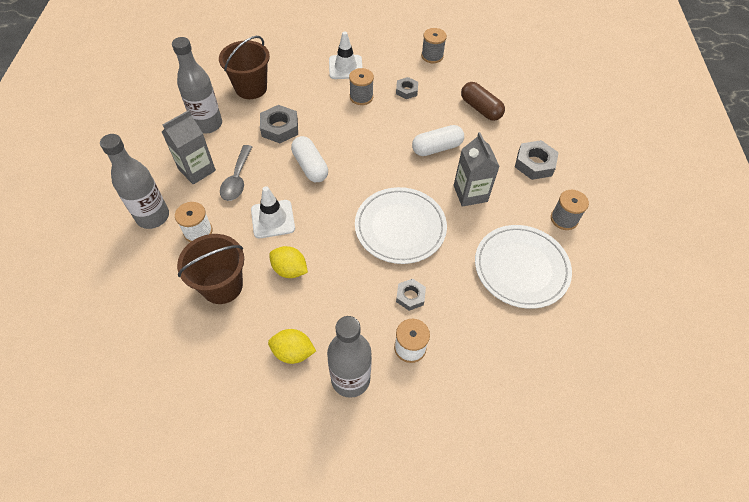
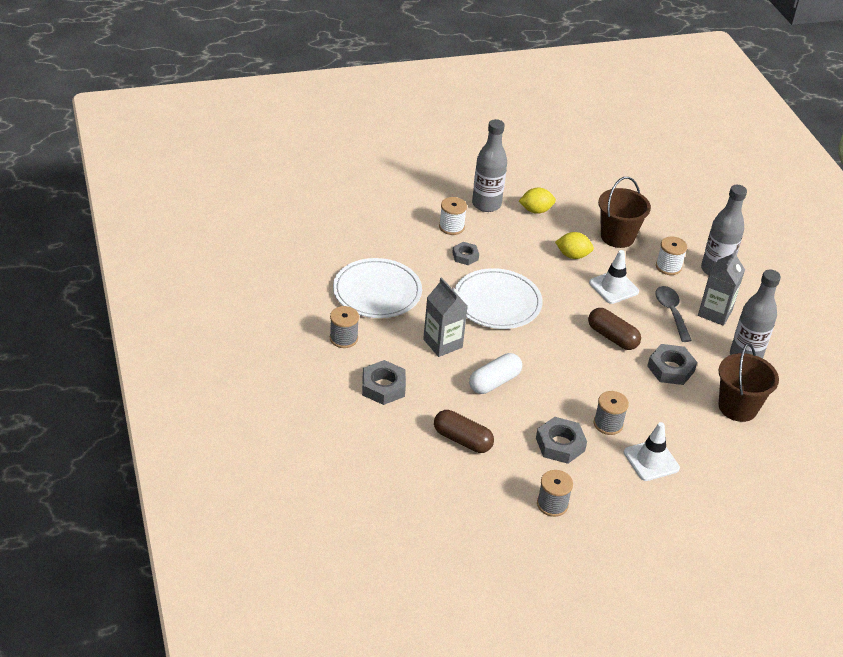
camera: 160 degrees right, 15 degrees down
white capsule [291,136,328,182] -> brown capsule [588,308,641,350]
grey nut [396,77,418,99] -> grey nut [536,417,587,464], size x1.59

